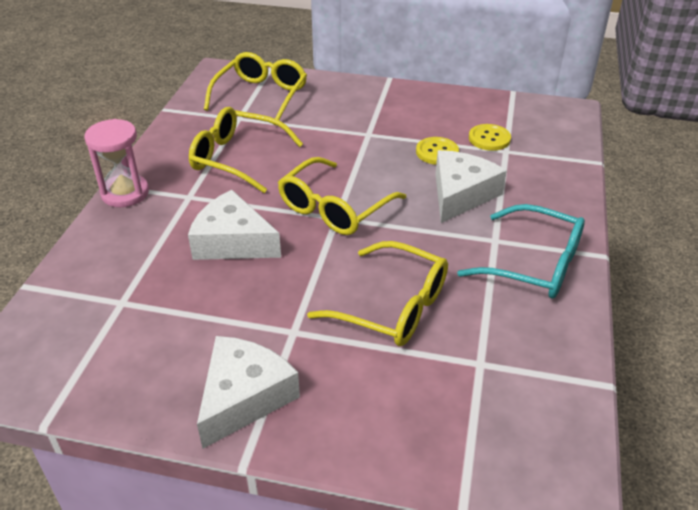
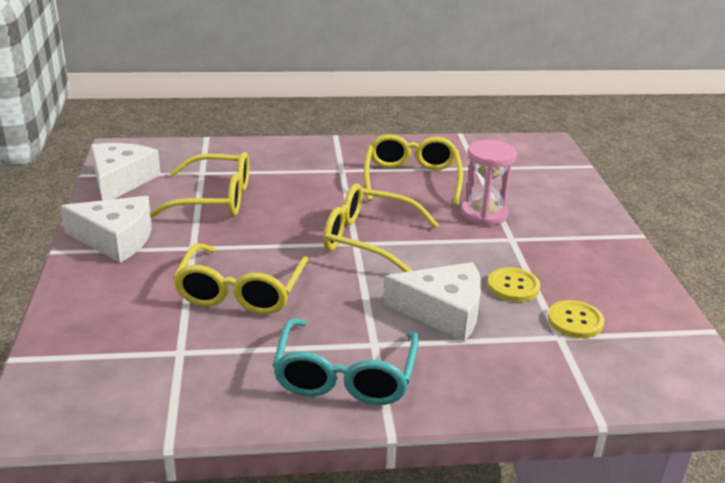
camera: 70 degrees right, 10 degrees down
pink hourglass [84,119,149,207] -> pink hourglass moved to [461,140,517,226]
white cheese [188,190,281,260] -> white cheese moved to [91,143,161,200]
yellow glasses [204,52,307,126] -> yellow glasses moved to [150,152,249,218]

